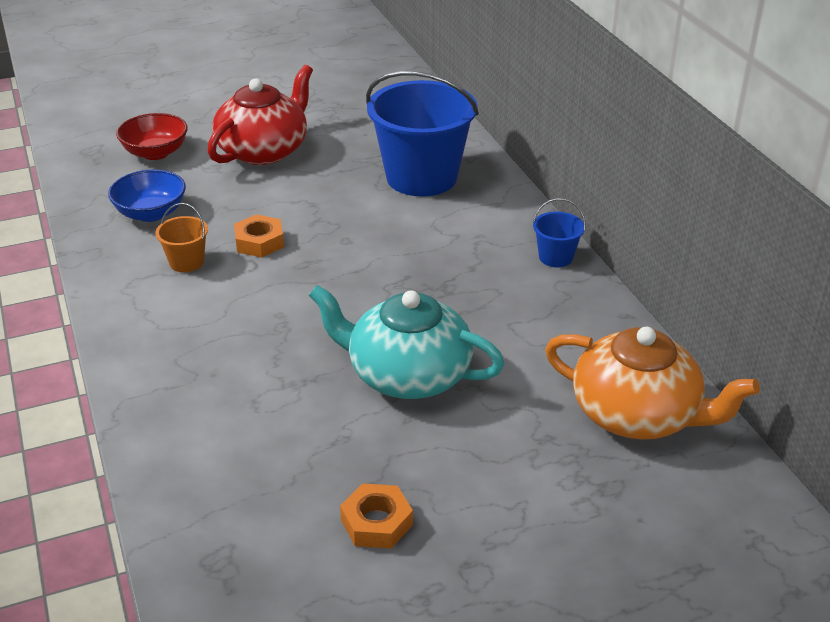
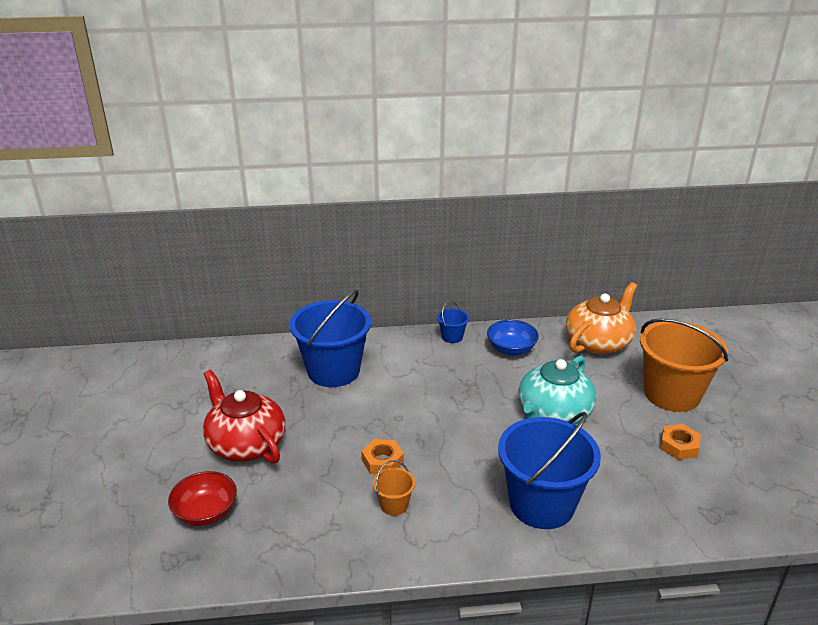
camera: 75 degrees left, 5 degrees down
blue bowl [108,169,186,222] -> blue bowl moved to [487,320,539,356]
none -> blue bucket [498,412,601,529]
none -> orange bucket [640,318,728,412]

